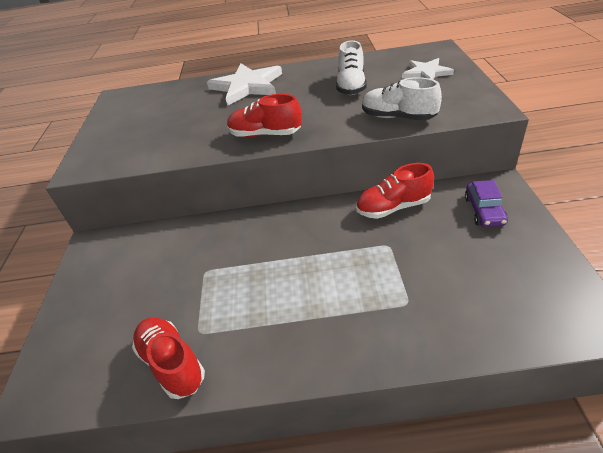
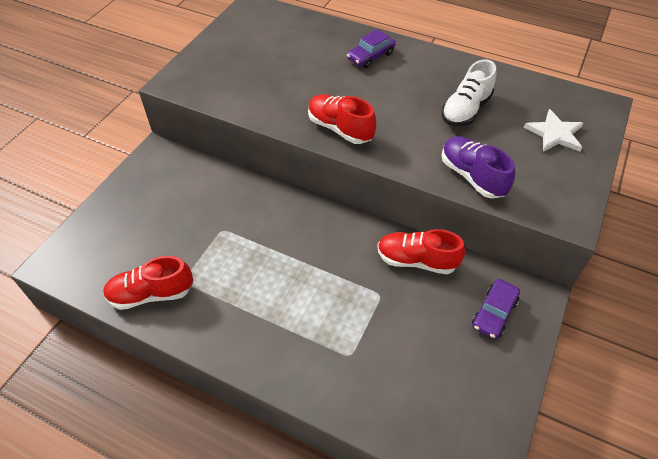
camera: 25 degrees right, 10 degrees up
red shoe [132,317,205,399] -> red shoe turned 90 degrees counterclockwise [103,256,193,310]
white star [207,64,282,106] -> purple car [347,29,395,68]
white shoe [362,77,442,121] -> purple shoe [442,136,515,199]

